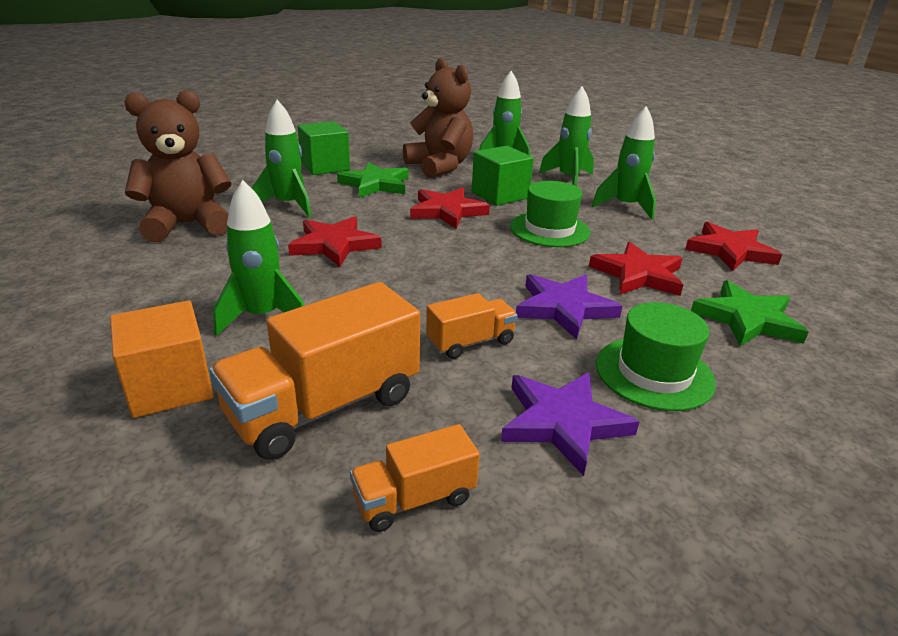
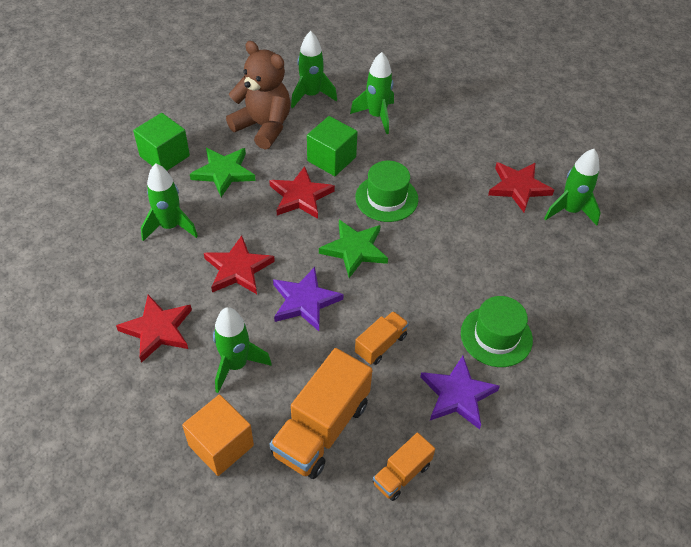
camera: 20 degrees left, 20 degrees up
brown teddy bear [124,90,231,242] -> none
purple star [516,274,622,339] -> purple star moved to [273,267,343,331]
red star [589,242,683,296] -> red star moved to [116,295,192,363]
green rocket [592,106,656,220] -> green rocket moved to [544,149,601,226]
green star [691,280,809,346] -> green star moved to [319,220,388,278]

